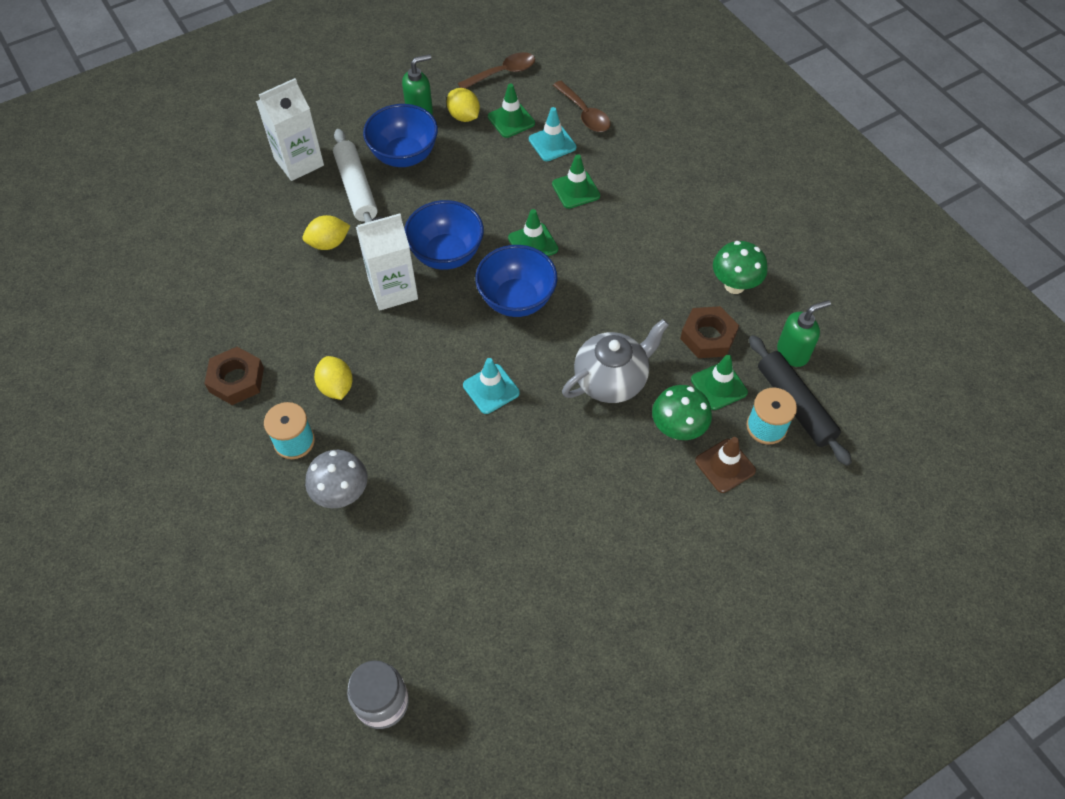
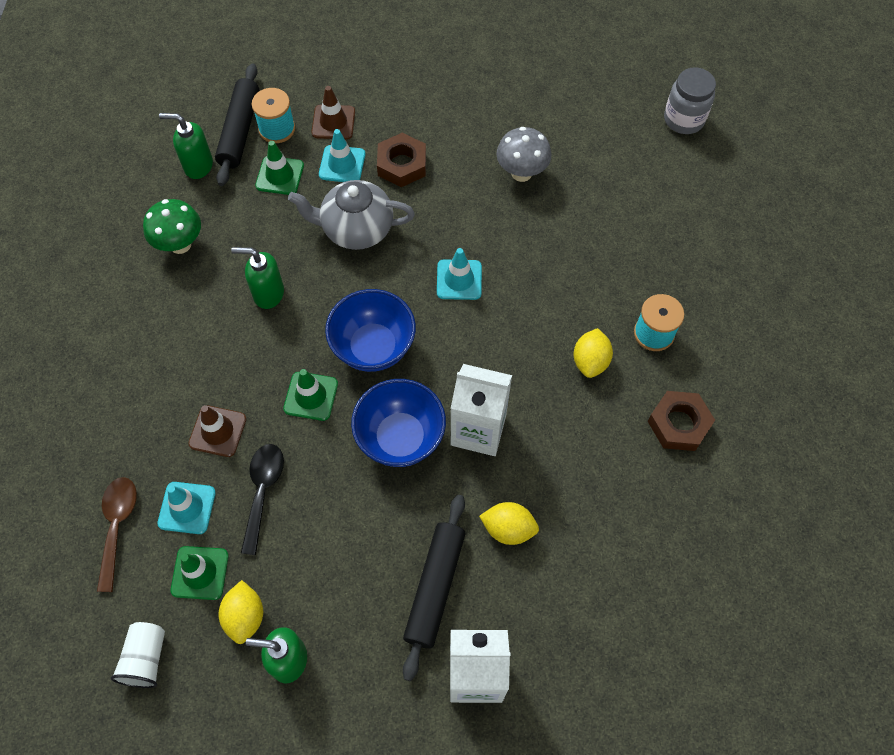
camera: 145 degrees left, 5 degrees up
grey mushroom [305,450,367,508] -> grey mushroom moved to [496,127,551,182]
white rolling pin [333,129,378,223] -> black rolling pin [403,495,465,681]
blue bowl [363,104,438,167] -> none
brown spoon [458,52,535,89] -> white cup [111,622,165,688]
green traffic cone [552,154,600,209] -> brown traffic cone [188,405,246,457]
green mushroom [652,385,712,440] -> turquoise traffic cone [319,129,365,182]
brown nut [680,306,739,358] -> brown nut moved to [377,133,426,187]
none -> green soap dispenser [231,247,284,309]
none -> black spoon [241,444,284,555]

